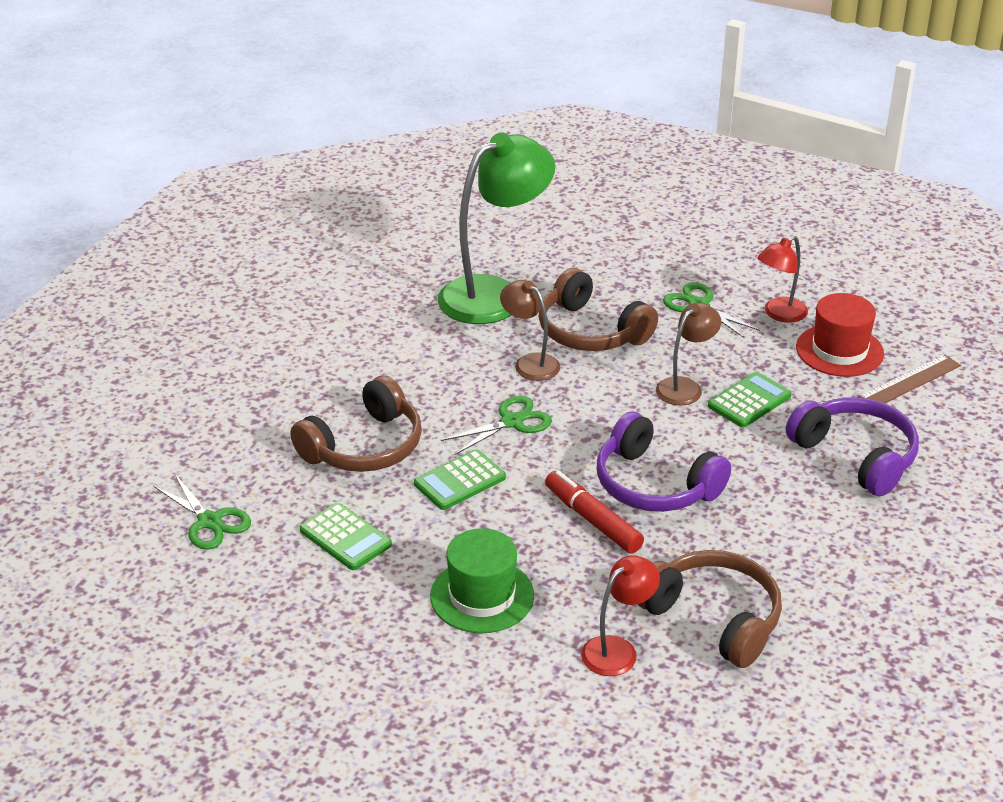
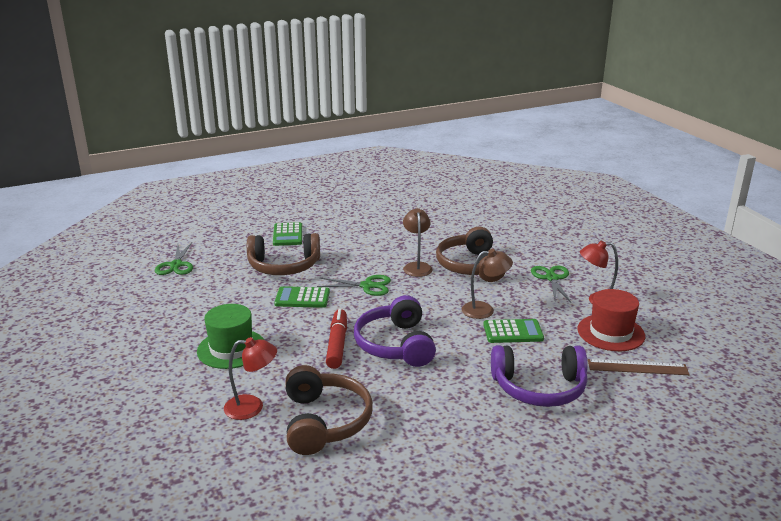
camera: 40 degrees right, 10 degrees down
green calculator [300,503,392,570] -> green calculator moved to [273,222,302,246]
green lamp [438,133,555,324] -> none
purple headphones [786,397,919,496] -> purple headphones turned 90 degrees clockwise [491,345,588,407]

